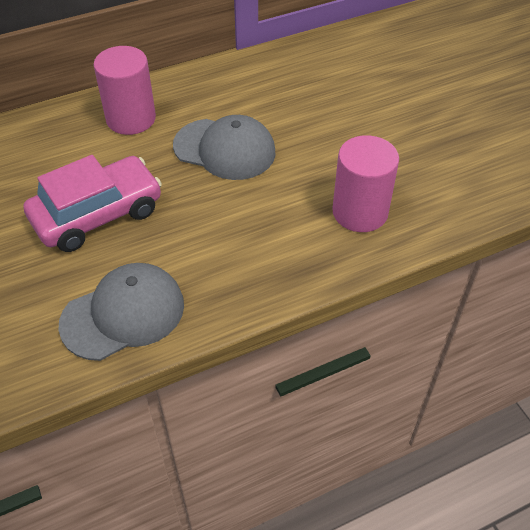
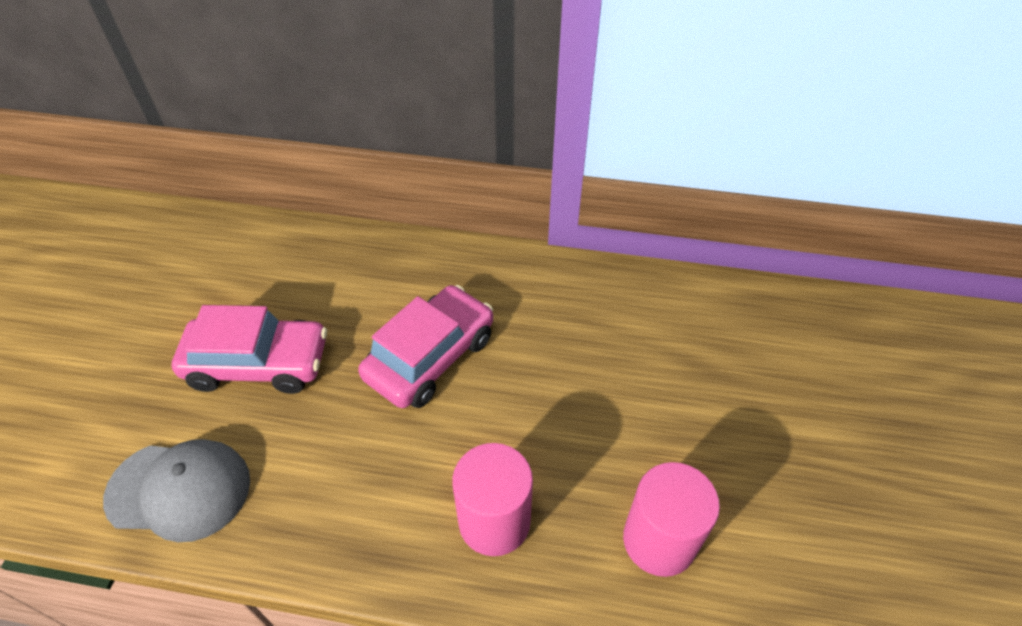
camera: 35 degrees right, 0 degrees up
pink cylinder [93,46,156,135] -> pink cylinder moved to [623,462,720,577]
grey cap [173,115,276,180] -> pink car [358,285,493,408]

